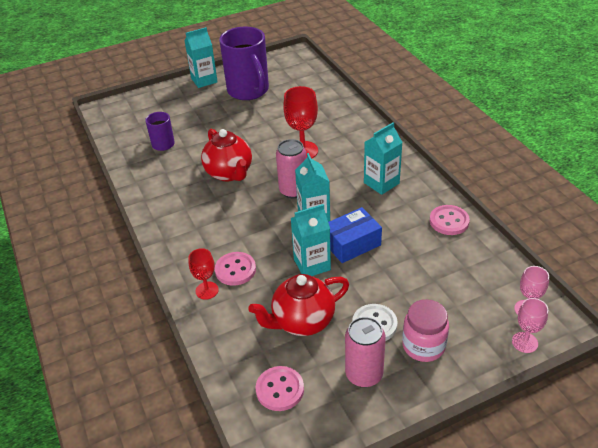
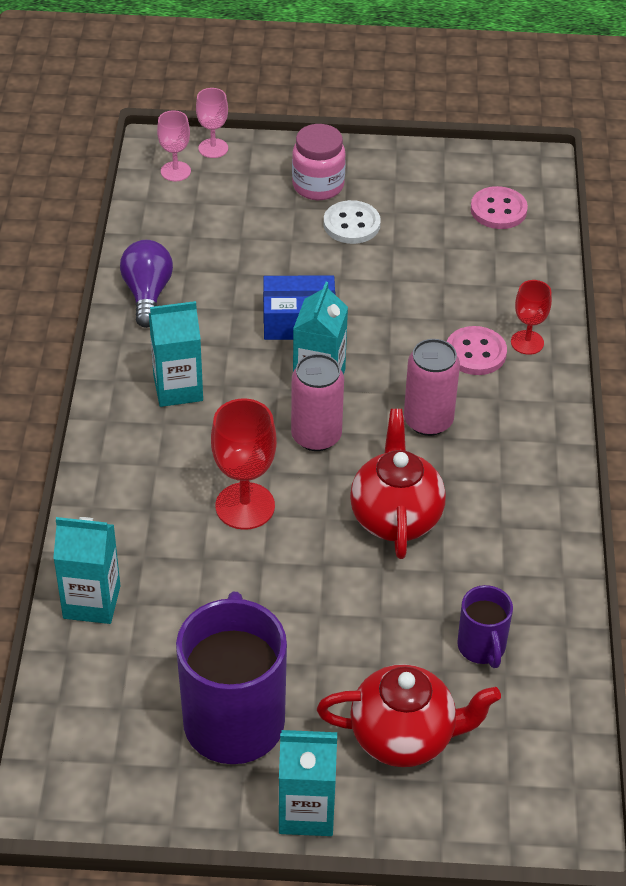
camera: 155 degrees left, 5 degrees up
red teapot [248,274,349,336] -> red teapot moved to [317,664,501,767]
turquoise carton [291,204,331,276] -> turquoise carton moved to [53,517,121,624]
pink can [345,317,386,387] -> pink can moved to [404,339,460,436]
pink button [430,205,470,235] -> purple light bulb [120,240,173,328]

